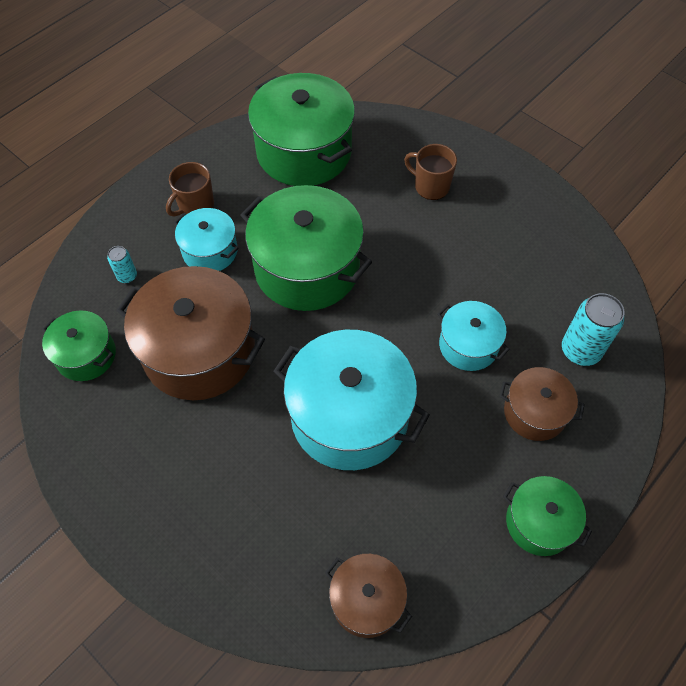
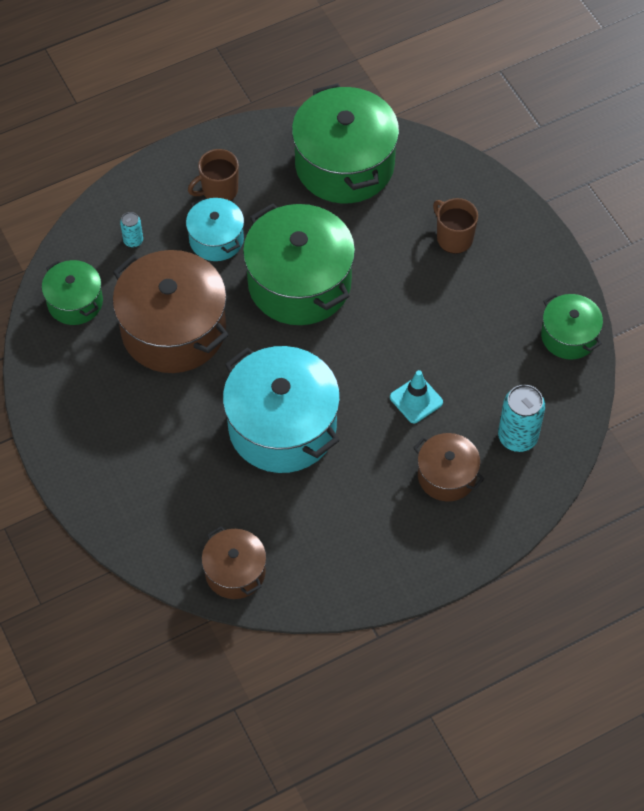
camera: 20 degrees right, 0 degrees up
turquoise pot [437,301,510,371] -> turquoise traffic cone [390,370,443,423]
green pot [503,476,592,556] -> green pot moved to [541,294,603,360]

